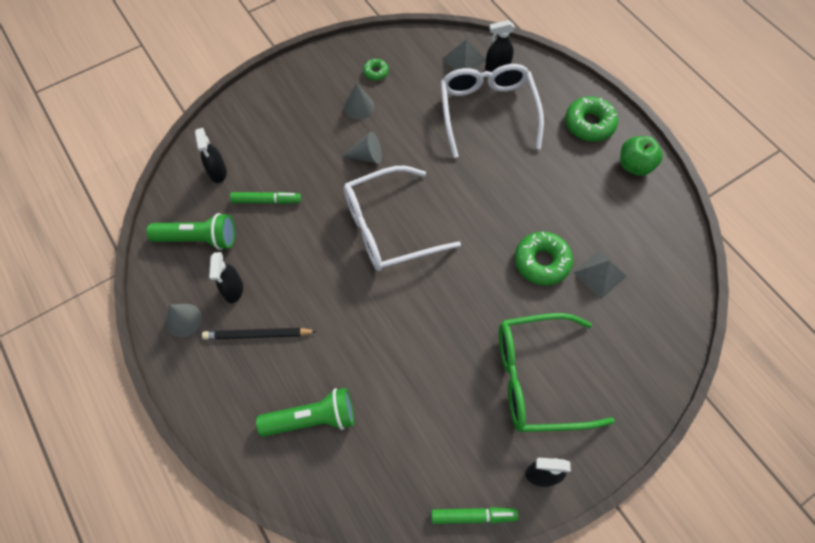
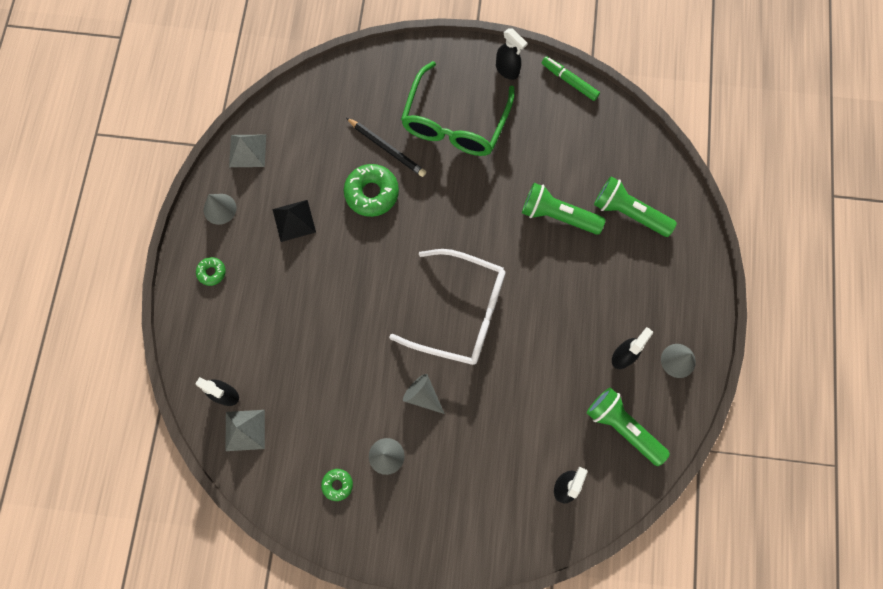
camera: 140 degrees left, 10 degrees up
black pencil [202,328,317,340] -> black pencil moved to [346,118,426,177]
green marker [230,192,301,204] -> none
white glasses [440,64,544,158] -> none
green glasses [499,313,615,432] -> green glasses turned 75 degrees clockwise [401,61,515,156]
green donut [565,96,618,142] -> green donut [196,257,226,286], size x0.52
grey pyramid [573,251,627,299] -> grey pyramid moved to [229,135,266,167]
green apple [620,136,663,176] -> grey cone [204,194,237,225]
none -> black pyramid [272,200,316,242]
none -> green flashlight [522,183,606,235]

